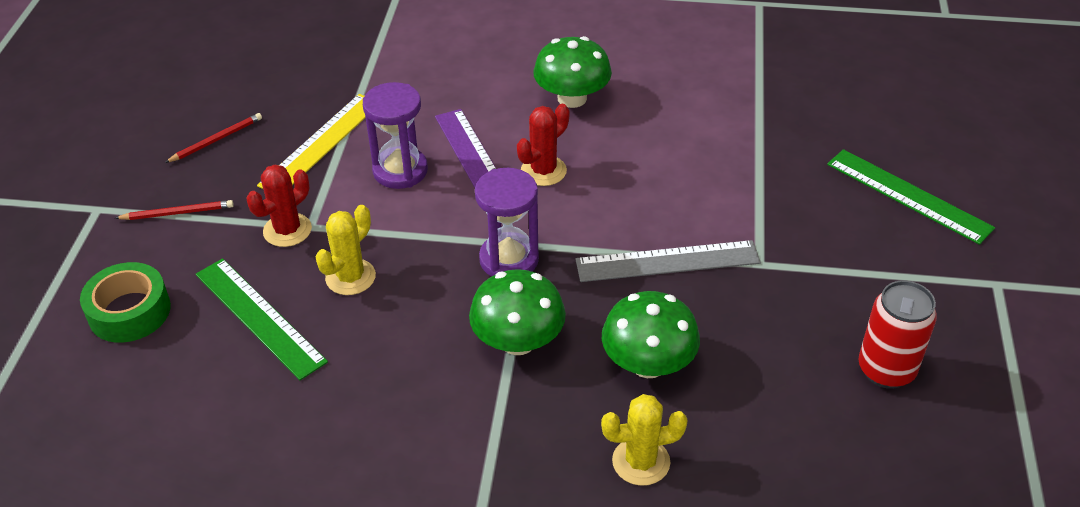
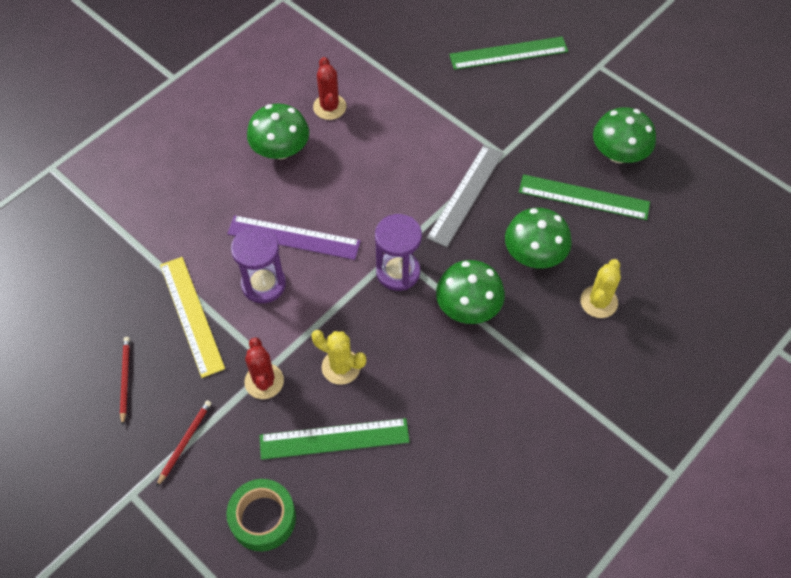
camera: 55 degrees left, 15 degrees up
yellow cactus [315,205,376,295] -> yellow cactus turned 45 degrees counterclockwise [311,330,366,385]
red cactus [517,104,569,186] -> red cactus moved to [313,57,346,120]
red can [859,281,937,389] -> green mushroom [593,107,656,163]
none -> green ruler [519,174,650,220]

